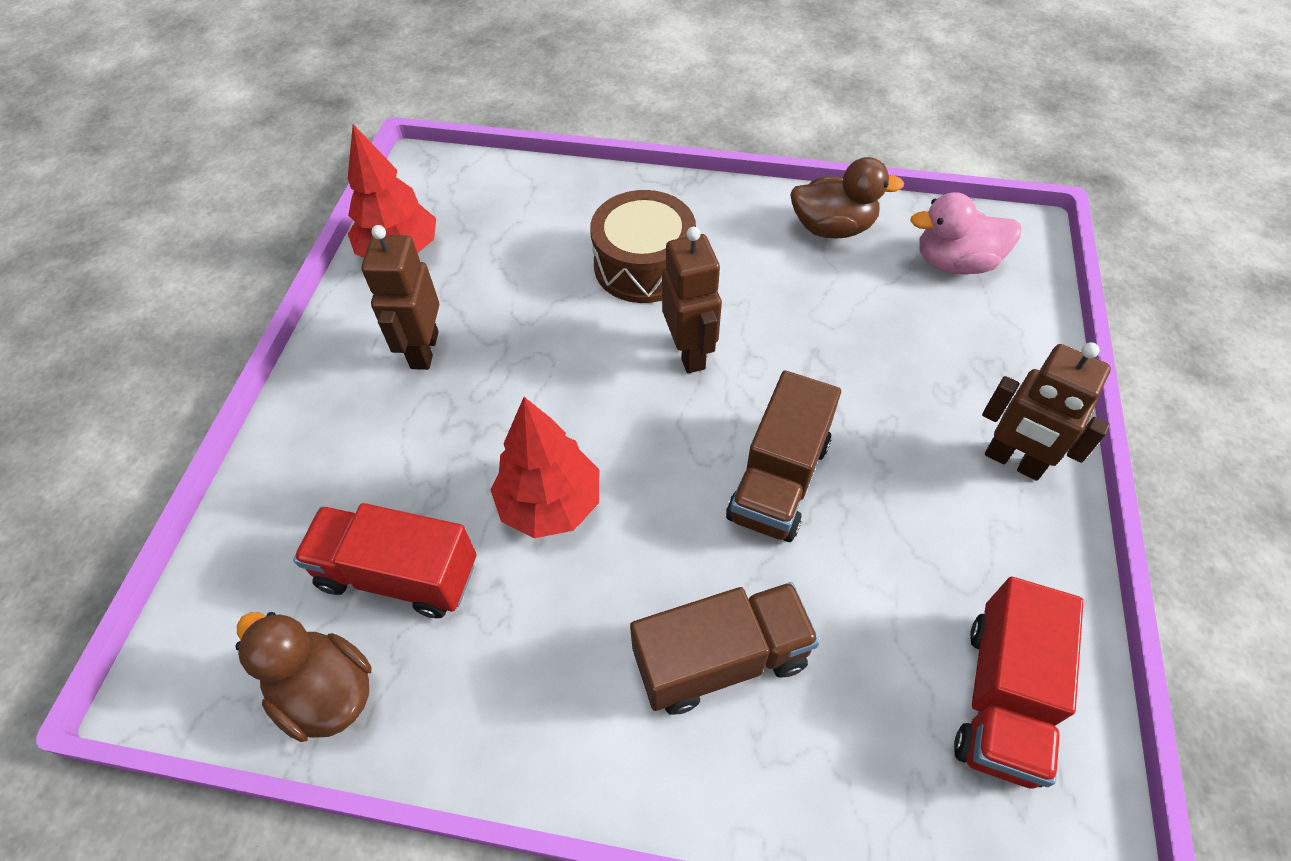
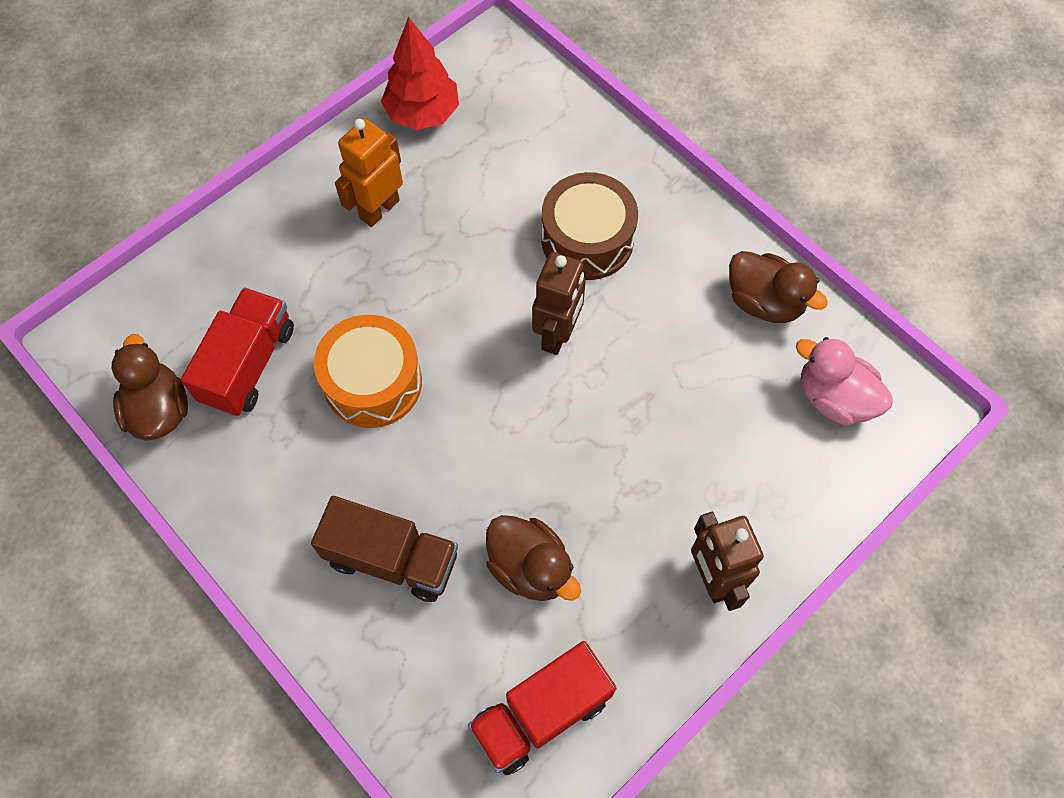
camera: 35 degrees right, 10 degrees up
red truck [293,503,477,618] -> red truck turned 60 degrees clockwise [181,288,294,416]
brown robot [361,225,439,370] -> orange robot [335,118,403,227]
red tree [490,397,599,538] -> orange drum [314,315,422,428]
brown truck [726,371,841,542] -> none
none -> brown duck [486,515,581,601]

